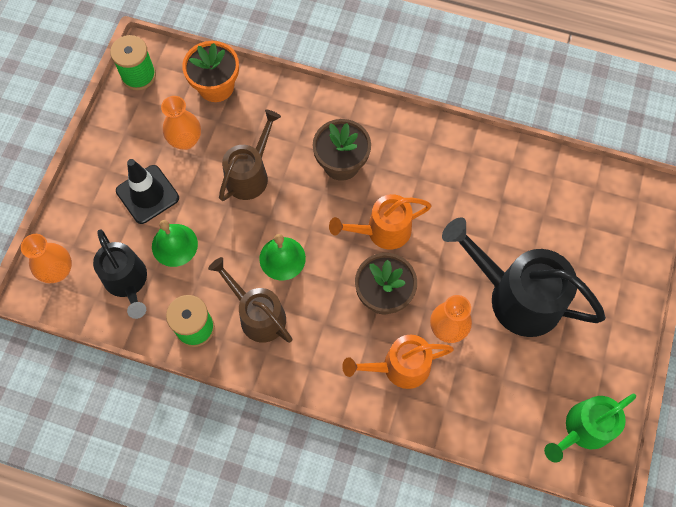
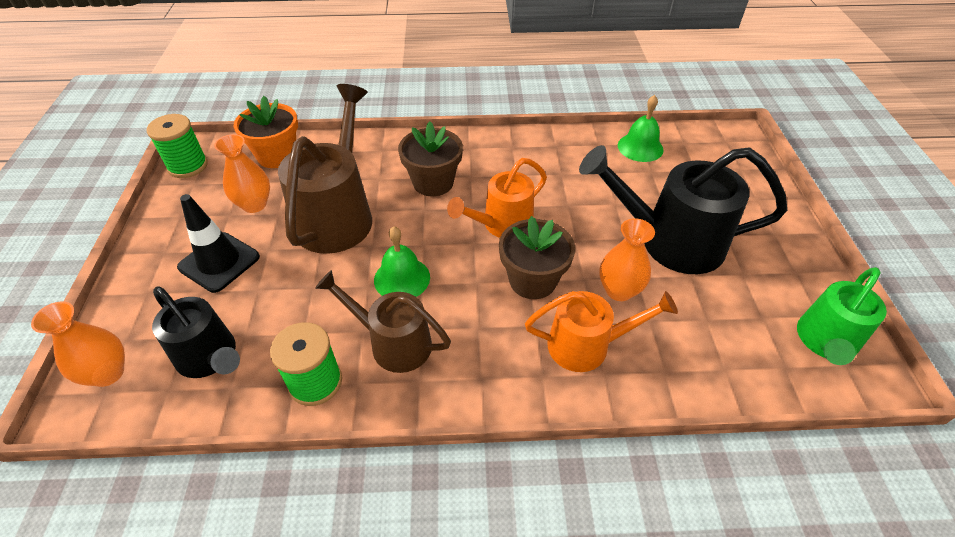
camera: 20 degrees left, 20 degrees down
green bell [152,220,198,267] -> green bell moved to [618,95,664,162]
brown watering can [219,110,281,201] -> brown watering can [278,84,372,254], size x1.58
orange watering can [342,334,454,389] -> orange watering can turned 150 degrees counterclockwise [525,291,678,372]

